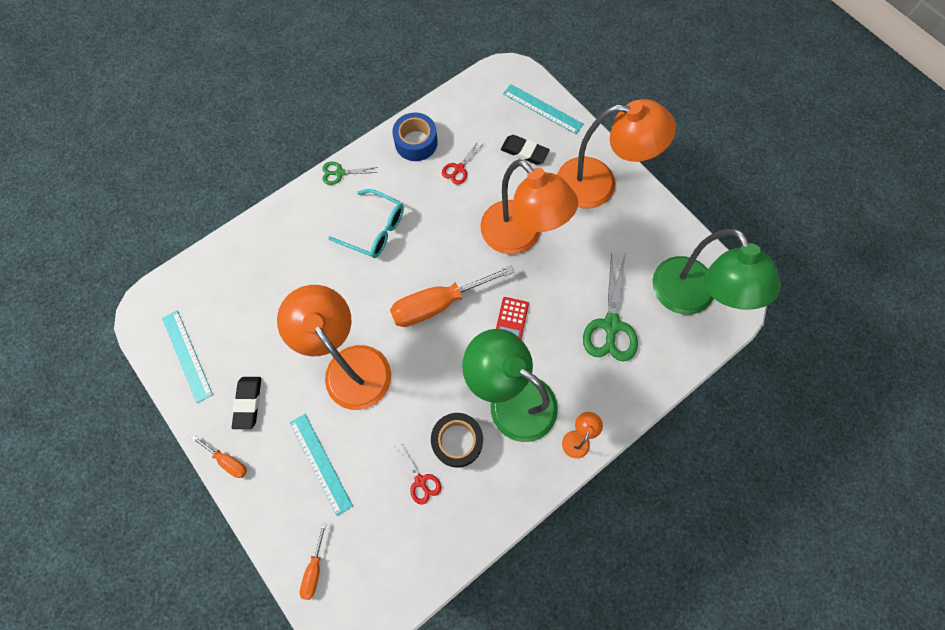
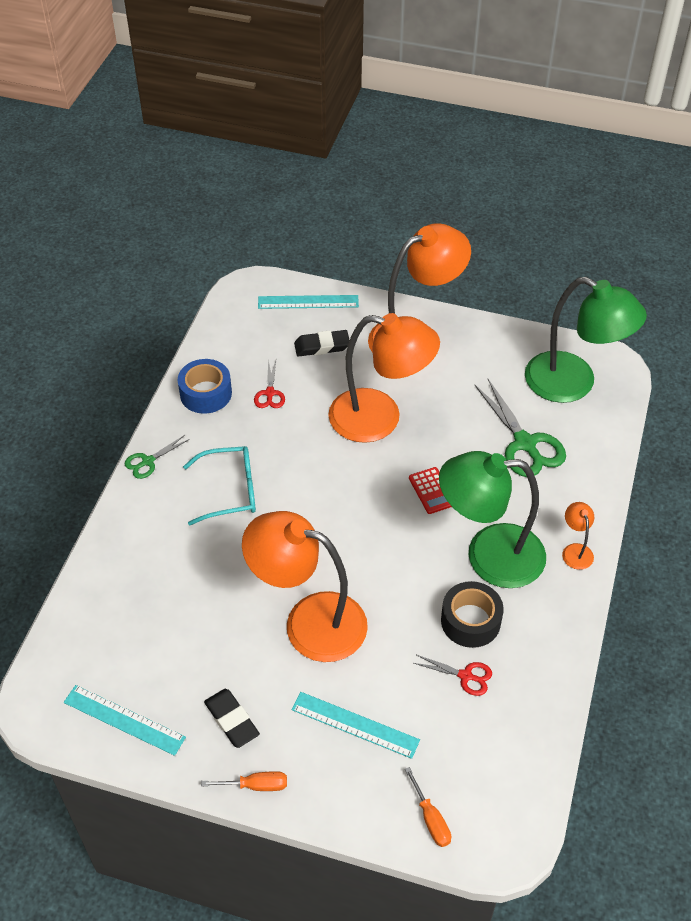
camera: 35 degrees left, 20 degrees down
orange screwdriver [390,265,514,327] -> none

